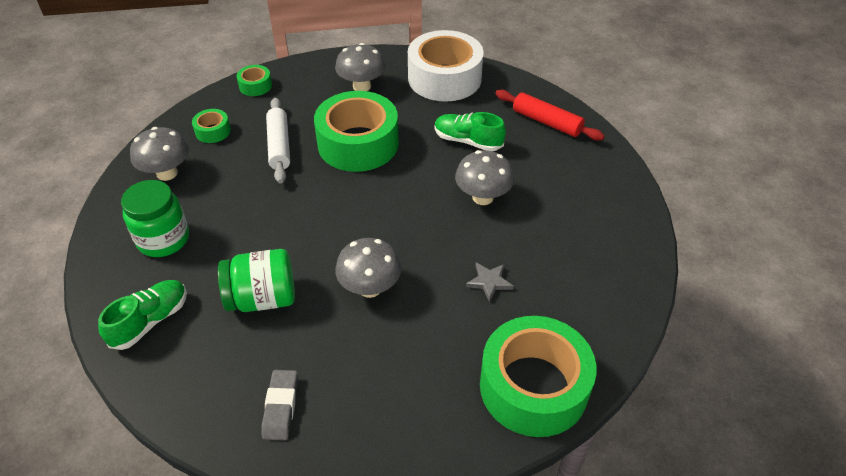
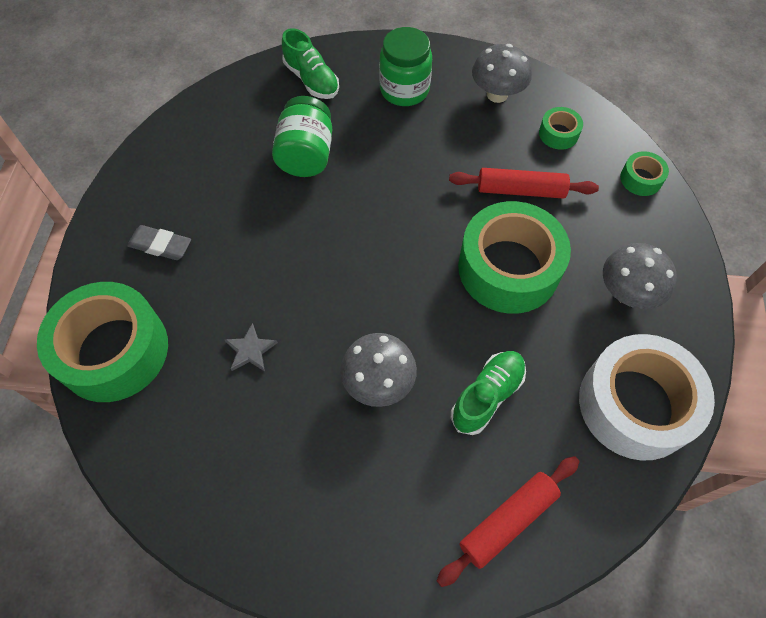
camera: 105 degrees right, 15 degrees up
grey eraser [261,370,298,440] -> grey eraser moved to [127,225,191,260]
white rolling pin [266,98,290,183] -> red rolling pin [449,168,599,199]
grey mushroom [335,238,402,298] -> none

